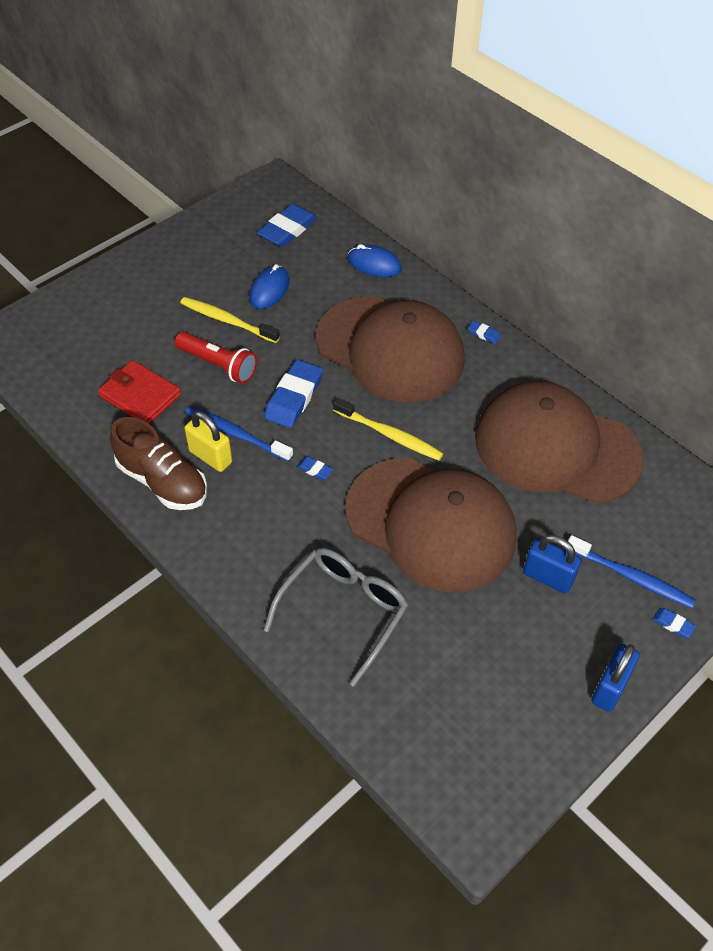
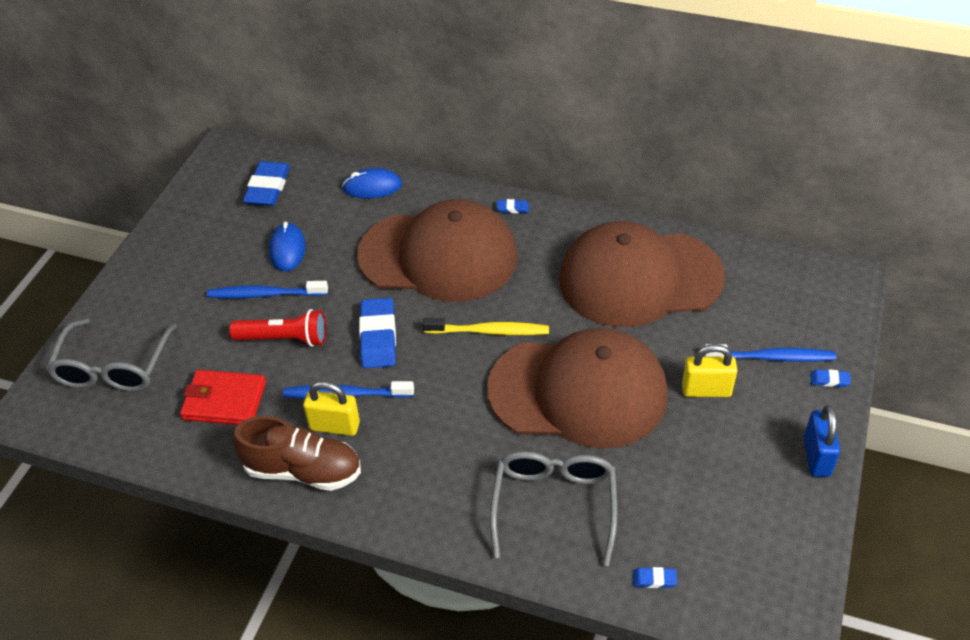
camera: 25 degrees left, 5 degrees down
yellow toothbrush [180,297,280,343] -> blue toothbrush [207,281,328,298]
blue eraser [297,456,333,480] -> blue eraser moved to [633,567,677,588]
blue padlock [523,535,581,594] -> yellow padlock [682,344,737,397]
none -> grey glasses [46,318,177,391]

